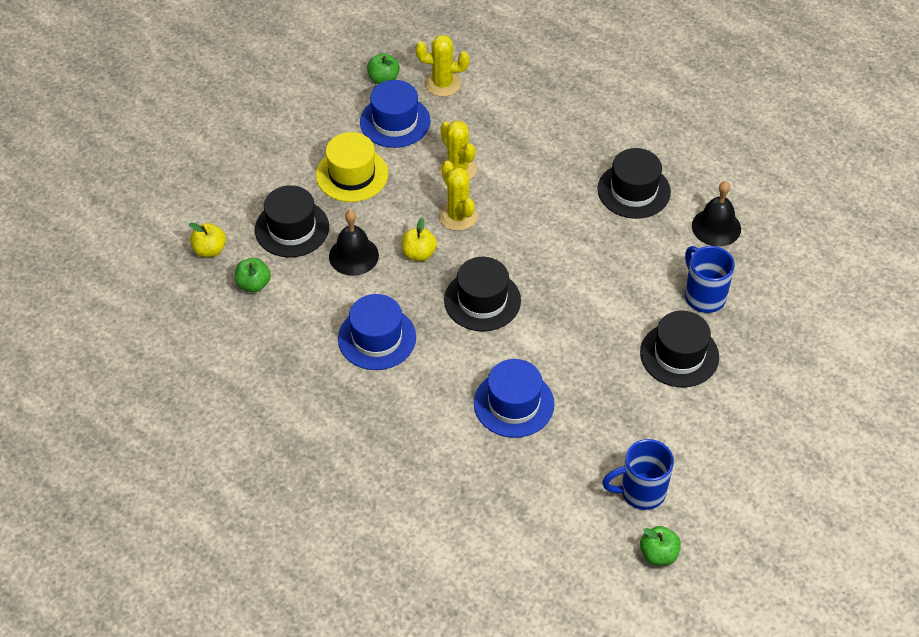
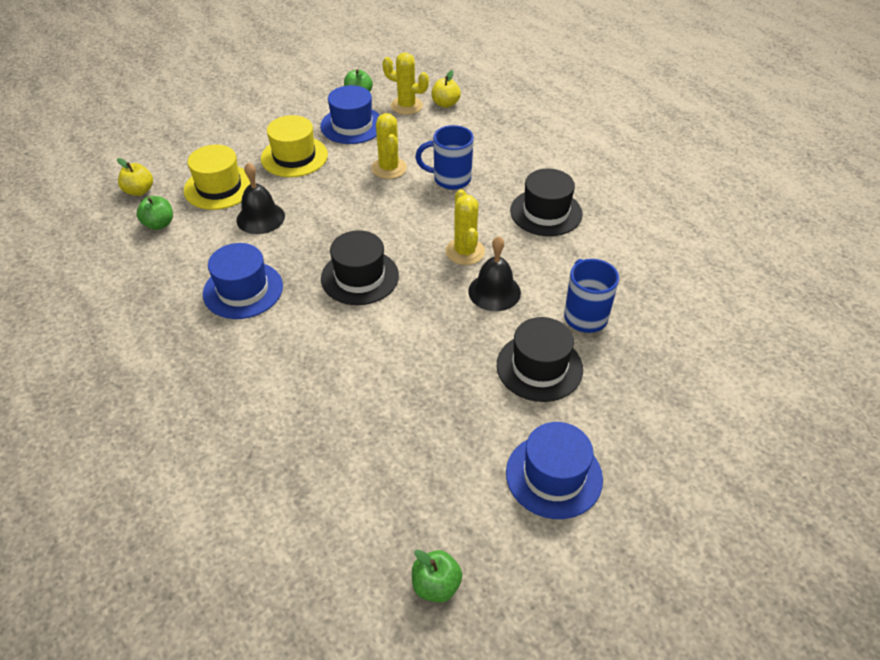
camera: 15 degrees right, 5 degrees down
black hat [255,185,329,257] -> yellow hat [184,145,250,210]
yellow apple [402,218,437,261] -> yellow apple moved to [431,70,461,108]
yellow cactus [439,161,478,231] -> yellow cactus moved to [445,189,485,265]
blue hat [474,359,554,438] -> blue hat moved to [506,422,603,519]
blue mug [602,439,674,510] -> blue mug moved to [415,125,474,190]
black bell [692,181,741,247] -> black bell moved to [468,236,521,311]

